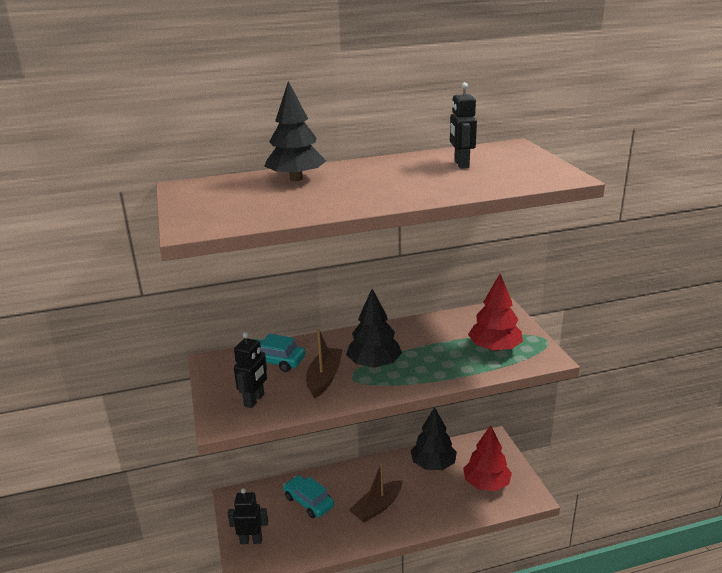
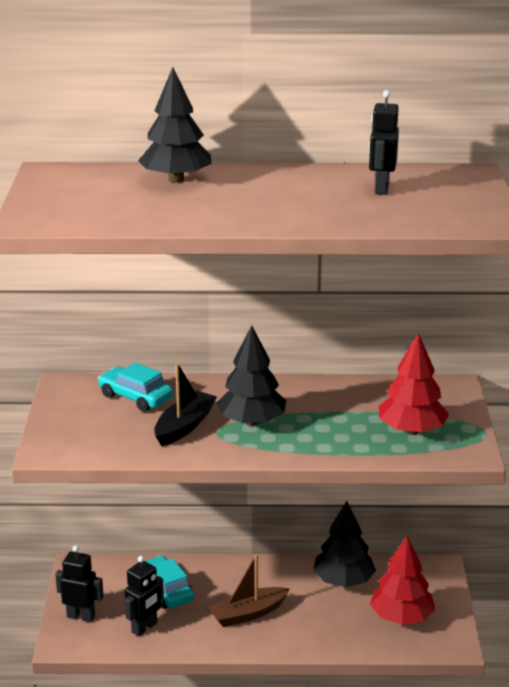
camera: 15 degrees right, 0 degrees up
black robot [234,332,267,408] -> black robot moved to [124,556,164,636]
brown boat [306,329,343,399] -> black boat [154,363,217,446]

